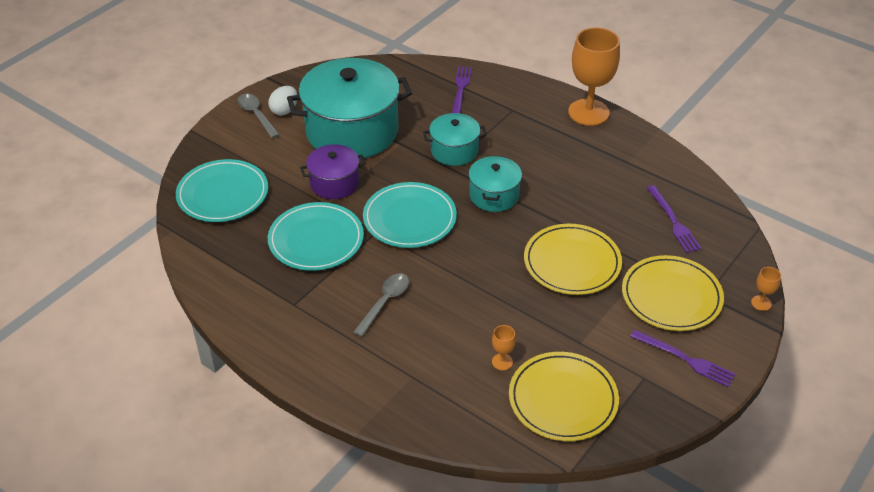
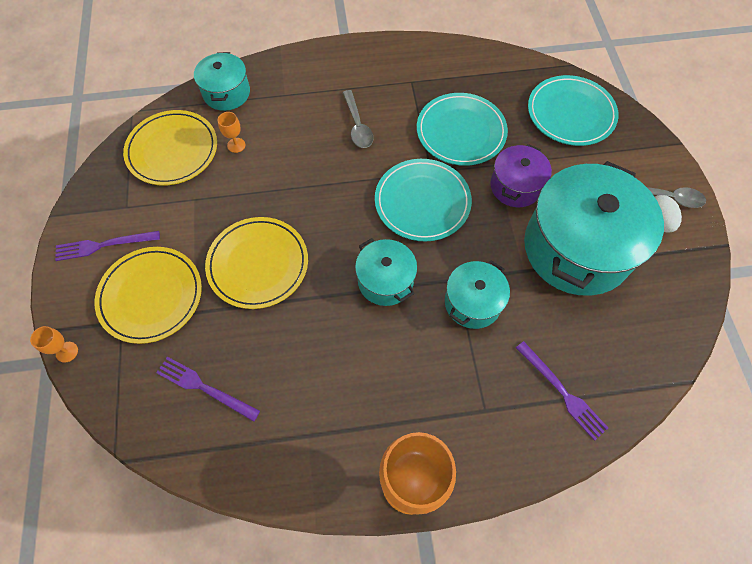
camera: 135 degrees right, 20 degrees up
none -> turquoise pot [194,52,250,111]

